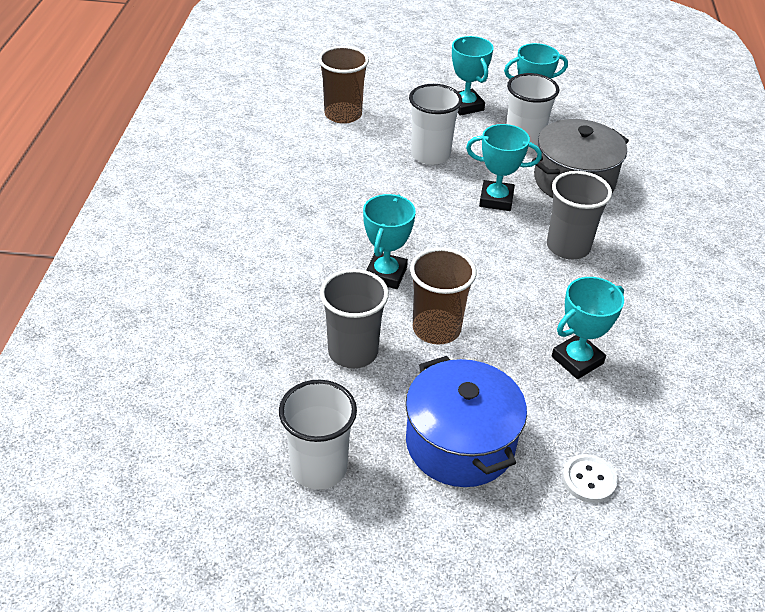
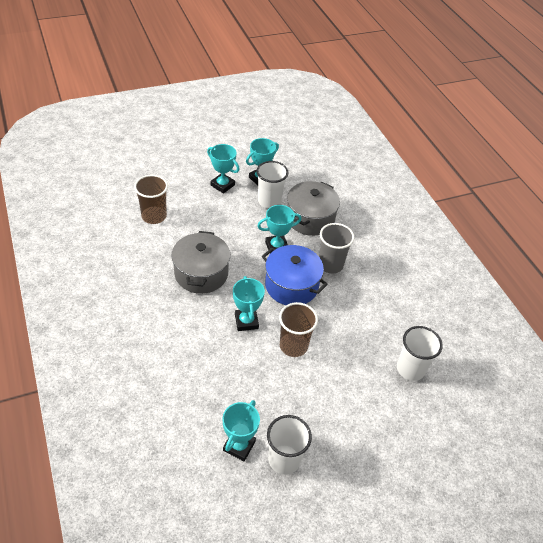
camera: 30 degrees left, 5 degrees up
grey cup [320,269,389,369] -> none
blue pot [406,356,527,487] -> blue pot moved to [262,245,328,305]
white cup [409,84,462,165] -> white cup moved to [397,326,443,381]
turquoise trophy [552,277,624,379] -> turquoise trophy moved to [222,400,260,461]
white button [562,454,618,503] -> none
none -> grey pot [171,231,230,294]

